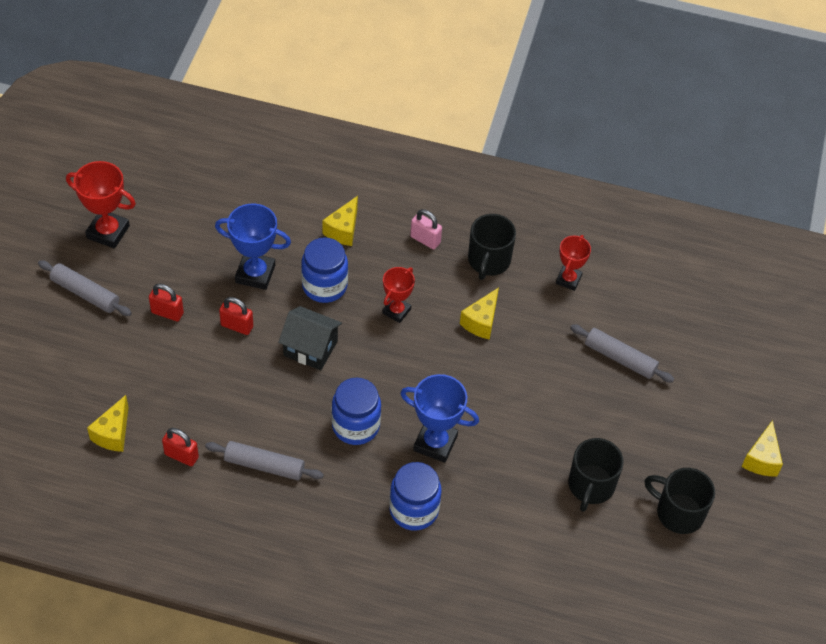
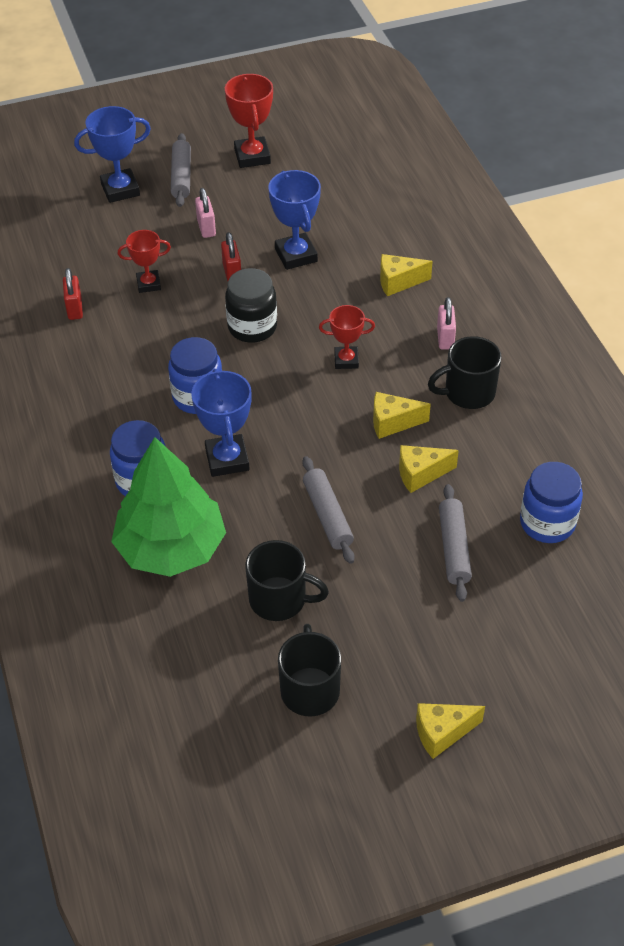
camera: 60 degrees right, 5 degrees down
yellow cheese [87,395,128,452] -> yellow cheese moved to [399,445,459,493]
red padlock [149,284,184,321] -> pink padlock [195,188,216,238]
grey rolling pin [205,441,324,480] -> grey rolling pin moved to [302,456,355,564]
black house [278,306,342,370] -> black jar [225,268,277,342]
blue jar [301,237,348,303] -> blue jar moved to [520,462,583,543]
red trophy [556,235,591,291] -> red trophy moved to [118,230,171,293]
black mug [568,438,624,512] -> black mug turned 150 degrees counterclockwise [245,540,329,621]
none -> blue trophy [74,106,151,203]
none -> green tree [111,437,226,577]

